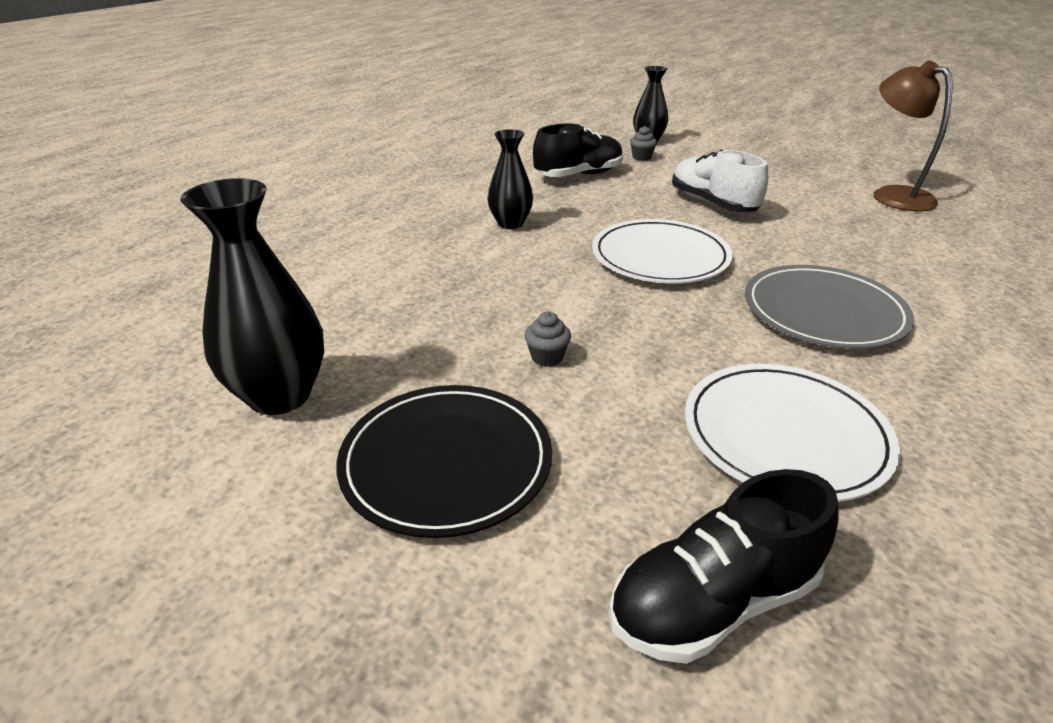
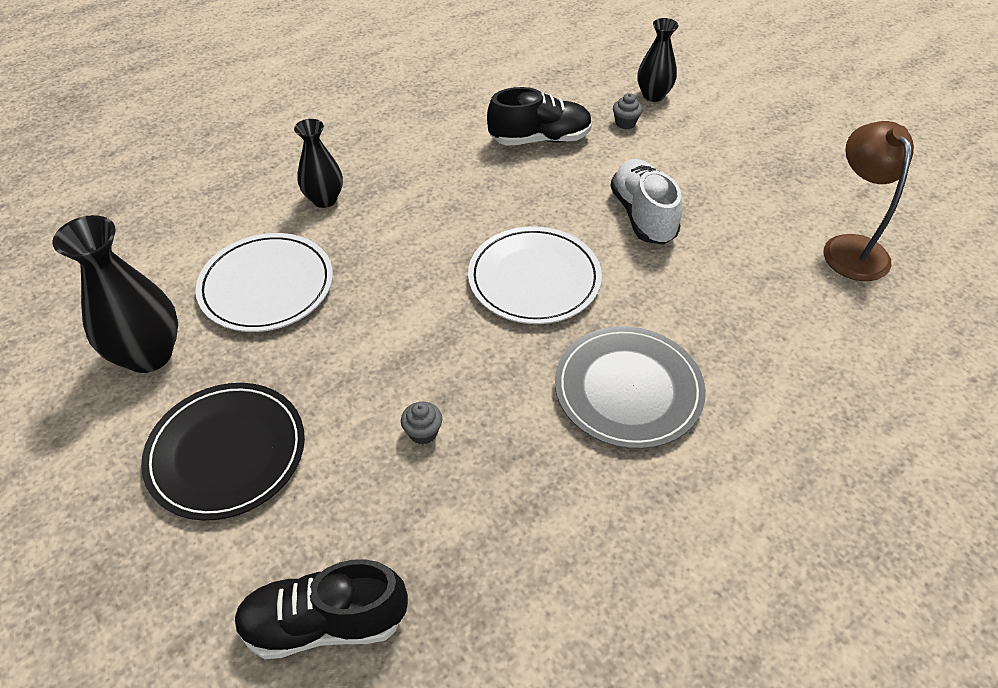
camera: 20 degrees right, 15 degrees up
black vase [487,129,533,229] -> black vase moved to [294,119,343,208]
grey cupcake [525,311,571,367] -> grey cupcake moved to [401,402,442,445]
white plate [685,364,900,502] -> white plate moved to [196,233,333,332]

